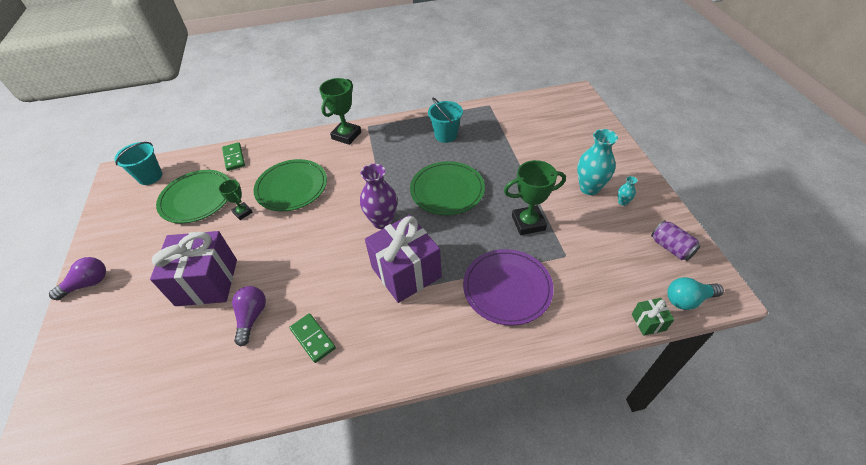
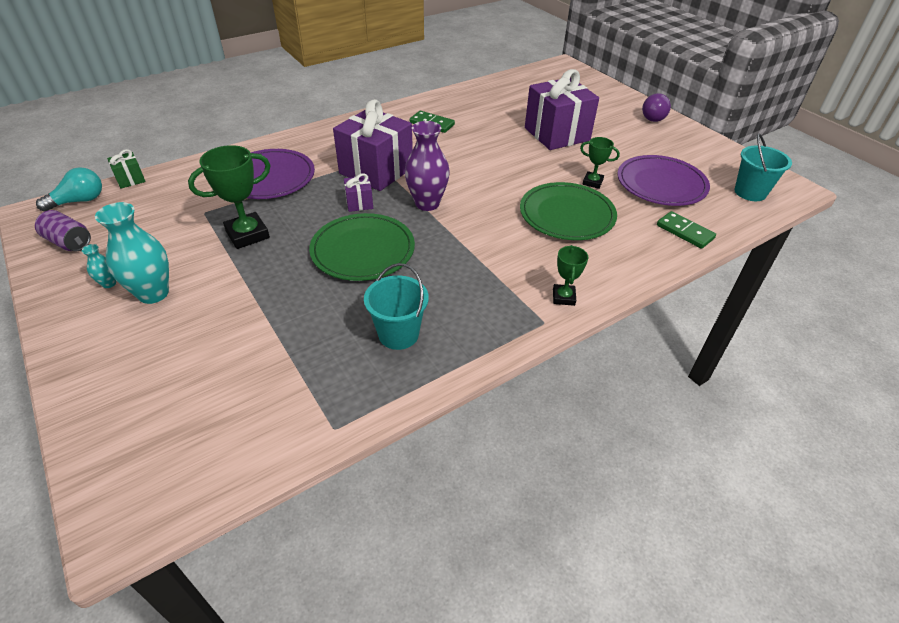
camera: 155 degrees right, 5 degrees down
green plate [156,170,230,223] -> purple plate [617,155,710,206]
purple light bulb [232,286,266,346] -> none
green trophy [319,78,361,145] -> green trophy [553,245,588,306], size x0.57
none -> purple gift [344,173,373,212]

